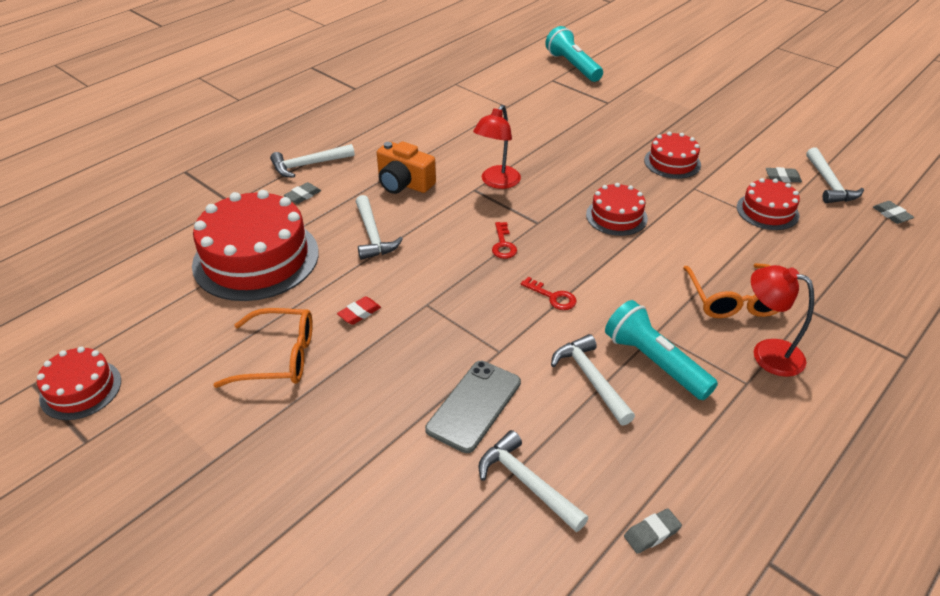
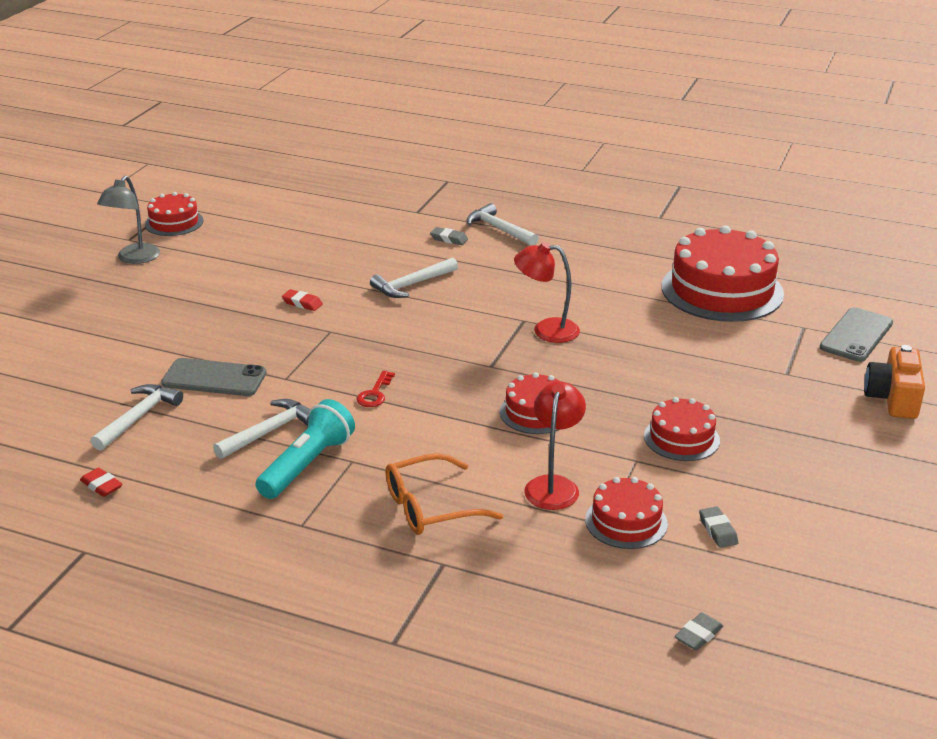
camera: 70 degrees right, 10 degrees down
red cake [192,190,319,301] -> red cake moved to [661,225,784,322]
orange glasses [214,308,313,388] -> none
orange camera [377,141,436,194] -> orange camera moved to [864,345,925,419]
red key [492,222,517,259] -> none
turquoise flashlight [545,26,603,82] -> grey phone [820,307,893,362]
grey eraser [624,508,682,554] -> red eraser [80,468,122,497]
red lamp [751,265,814,377] -> red lamp moved to [524,381,586,510]
white hammer [806,147,864,203] -> none
none -> grey lamp [97,176,160,264]

